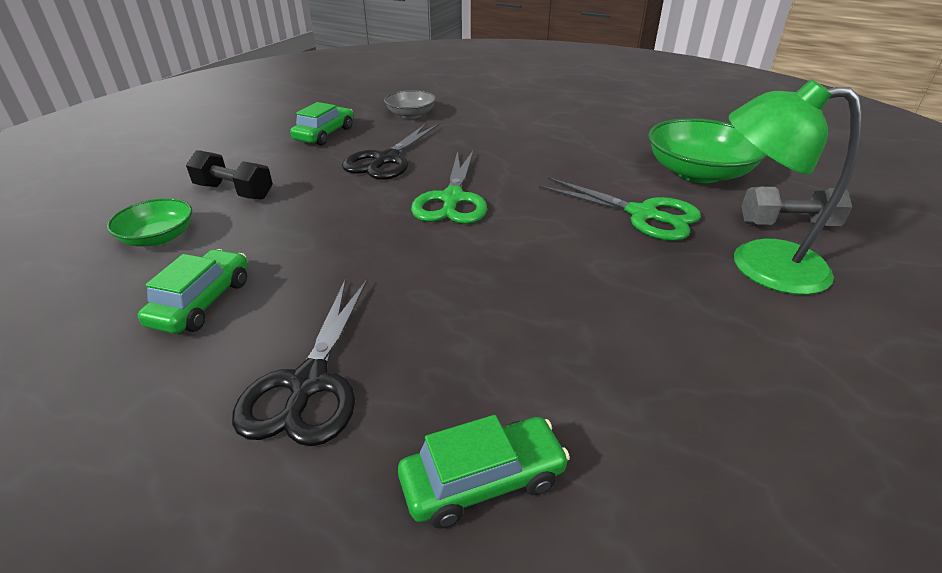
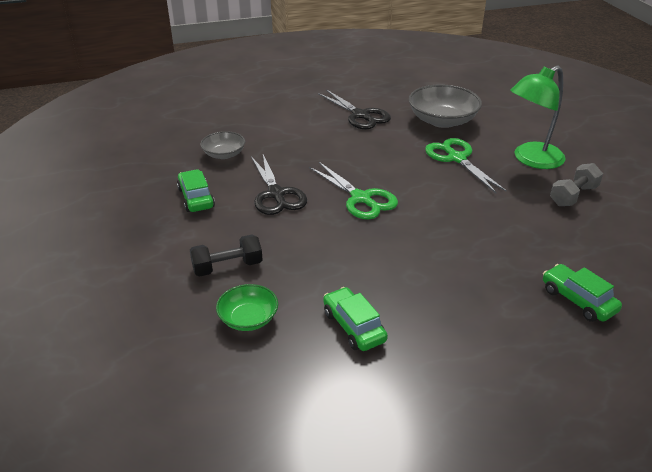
camera: 45 degrees left, 0 degrees up
black scissors [232,280,368,446] -> black scissors moved to [318,89,391,129]
green car [398,415,570,529] -> green car turned 60 degrees counterclockwise [543,264,622,322]
green scissors [539,177,701,241] -> green scissors turned 105 degrees counterclockwise [425,138,507,193]
green bowl [648,118,767,183] -> grey bowl [409,84,482,128]
grey dumbbell [742,187,852,226] -> grey dumbbell moved to [550,163,603,206]

